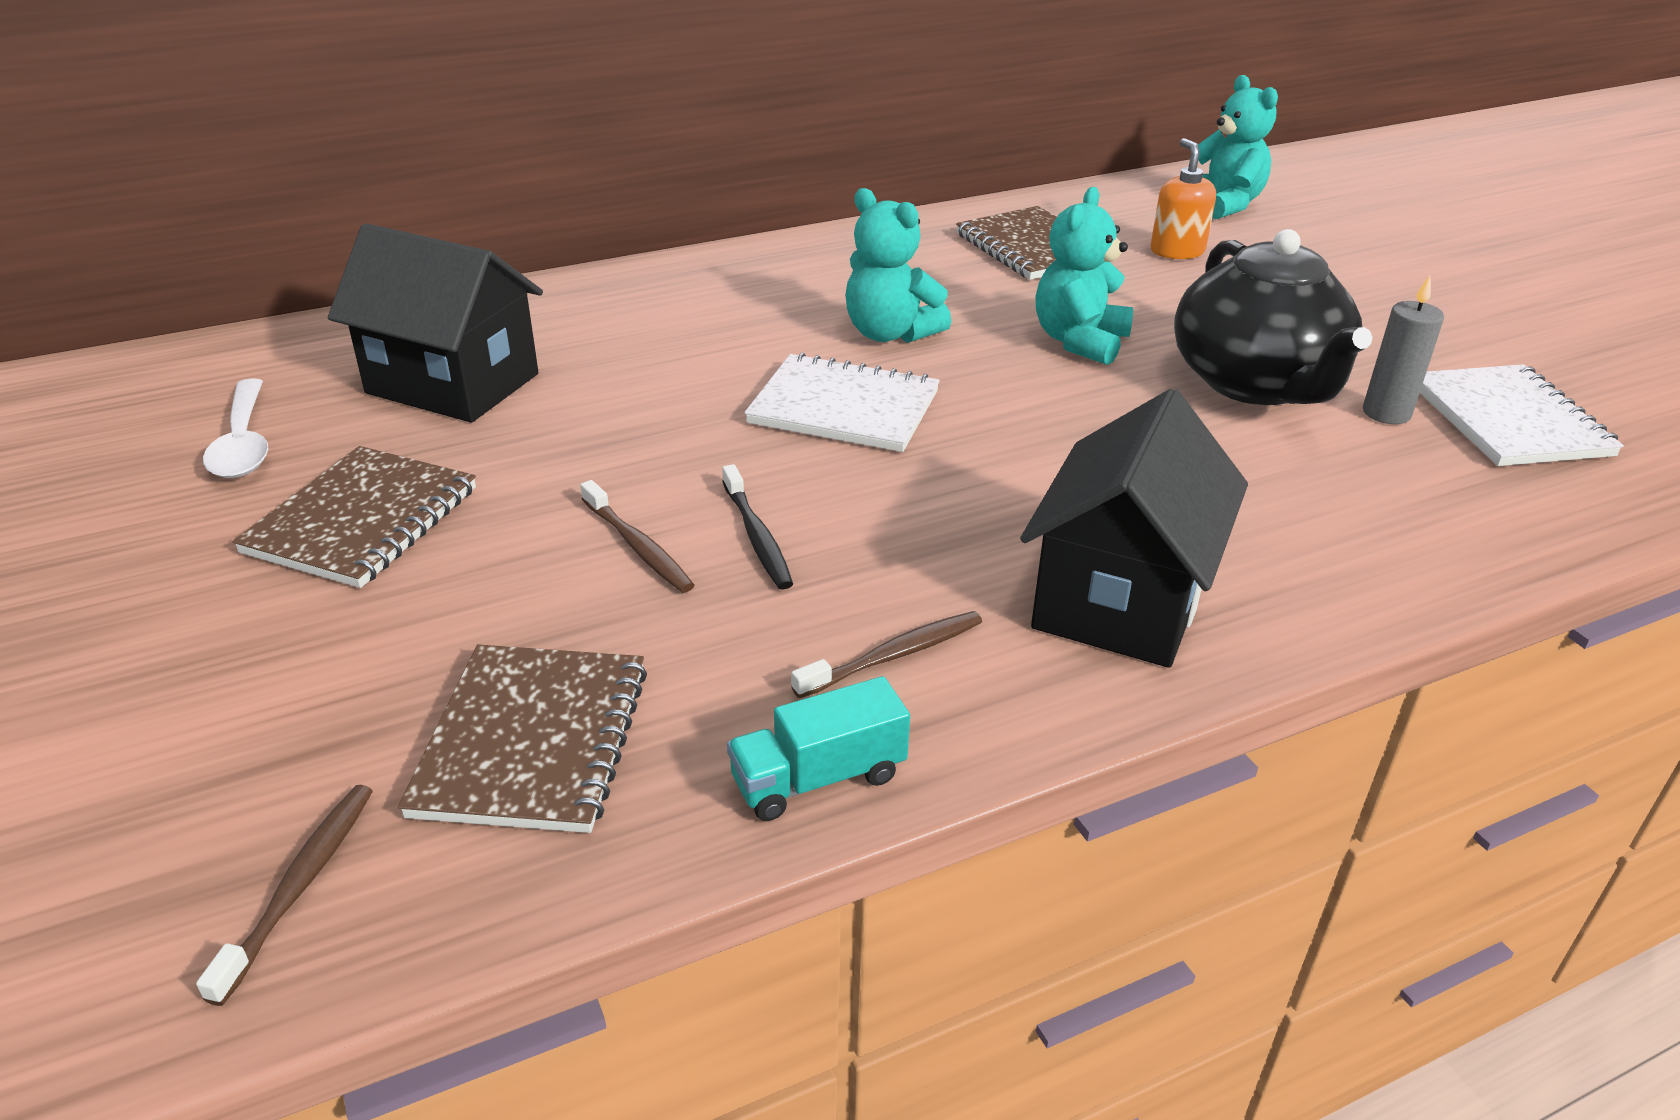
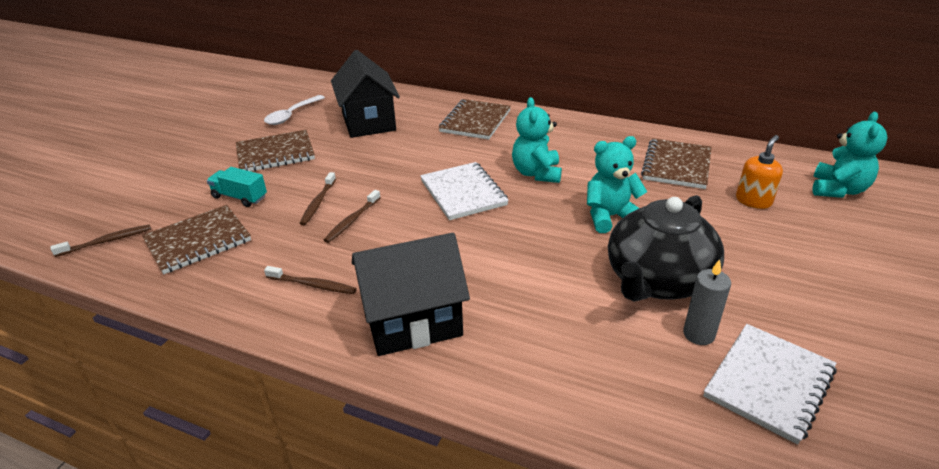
camera: 50 degrees right, 0 degrees up
black toothbrush [722,464,793,590] -> brown toothbrush [324,190,381,243]
turquoise truck [727,676,910,821] -> turquoise truck moved to [207,167,267,207]
none -> brown notebook [439,99,511,140]

